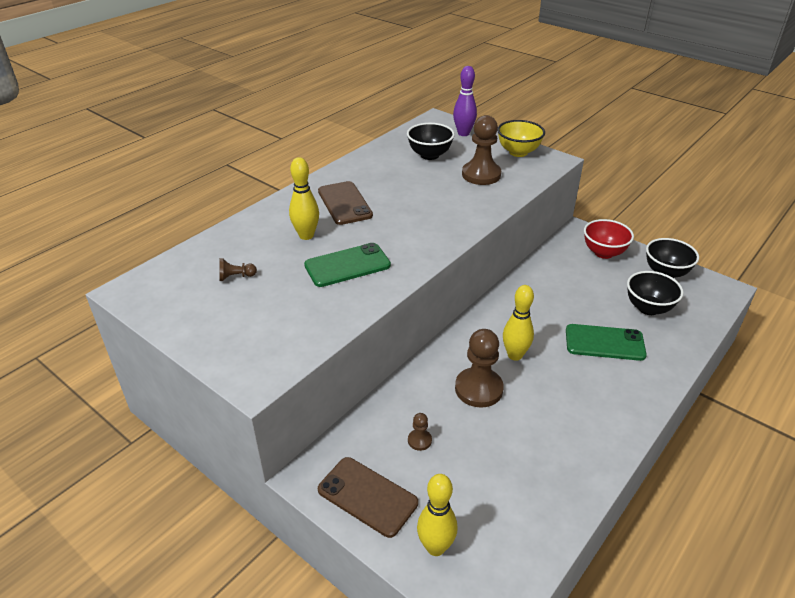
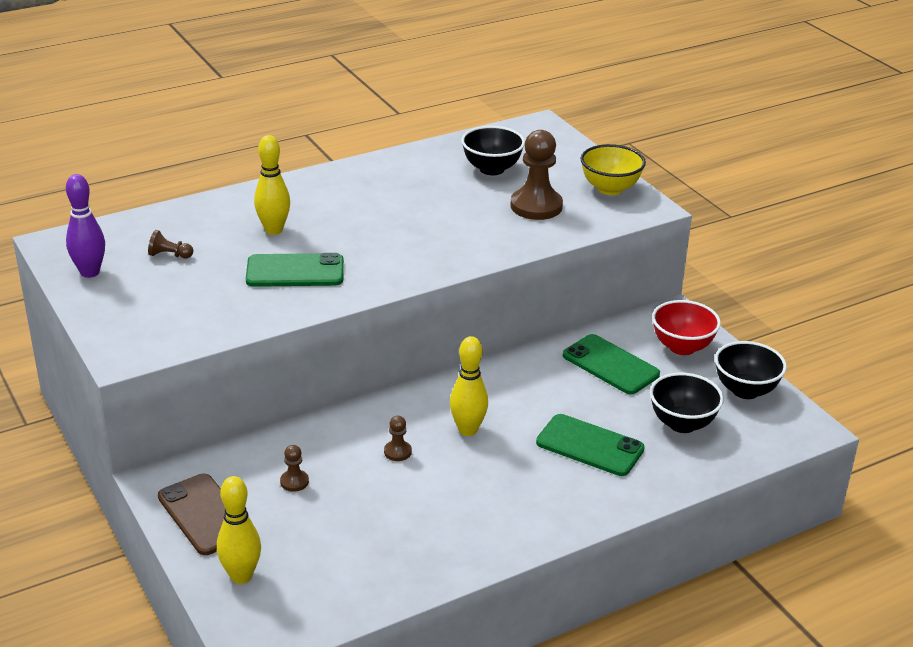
camera: 20 degrees right, 5 degrees down
brown phone [318,181,373,225] -> none
purple bowling pin [453,66,477,136] -> purple bowling pin moved to [66,174,105,278]
brown pawn [455,329,504,408] -> brown pawn [384,416,412,461], size x0.47
none -> green phone [563,334,660,394]

